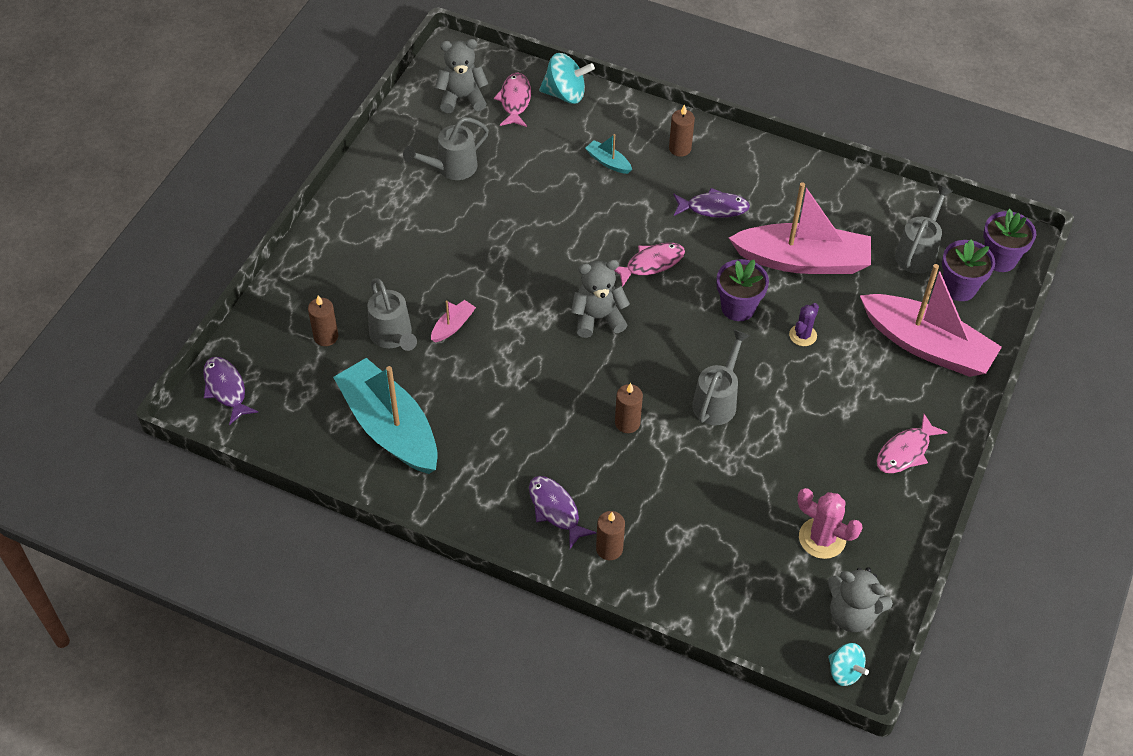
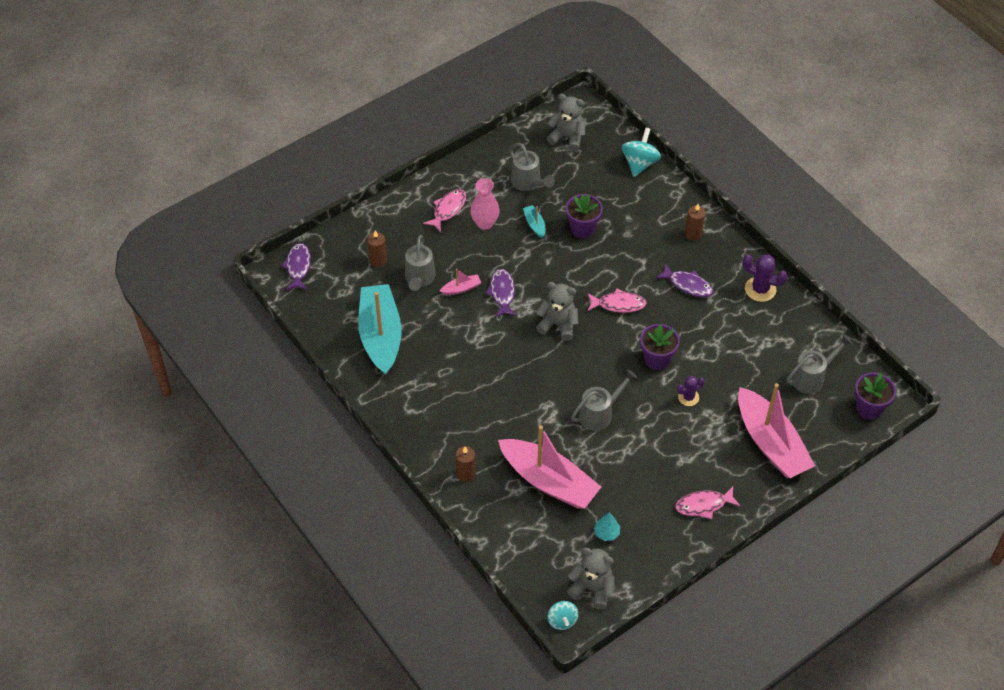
camera: 30 degrees right, 0 degrees up
grey watering can [403,117,489,180] -> grey watering can turned 120 degrees counterclockwise [509,143,555,191]
pink fish [494,73,531,127] -> pink fish moved to [423,189,466,232]
purple fish [529,476,597,549] -> purple fish moved to [485,269,517,317]
turquoise spinning top [539,53,595,104] -> turquoise spinning top turned 105 degrees counterclockwise [622,128,661,177]
turquoise boat [585,134,632,174] -> turquoise boat moved to [523,205,545,238]
brown candle [615,383,643,433] -> none
pink boat [729,182,871,274] -> pink boat moved to [498,425,601,509]
pink cactus [797,488,863,559] -> turquoise tree [594,513,620,541]
grey teddy bear [827,567,893,632] -> grey teddy bear turned 150 degrees clockwise [567,547,614,609]
purple flower pot [942,239,995,301] -> purple flower pot moved to [566,194,603,238]
none -> pink vase [470,178,500,230]
none -> purple cactus [743,254,788,302]

